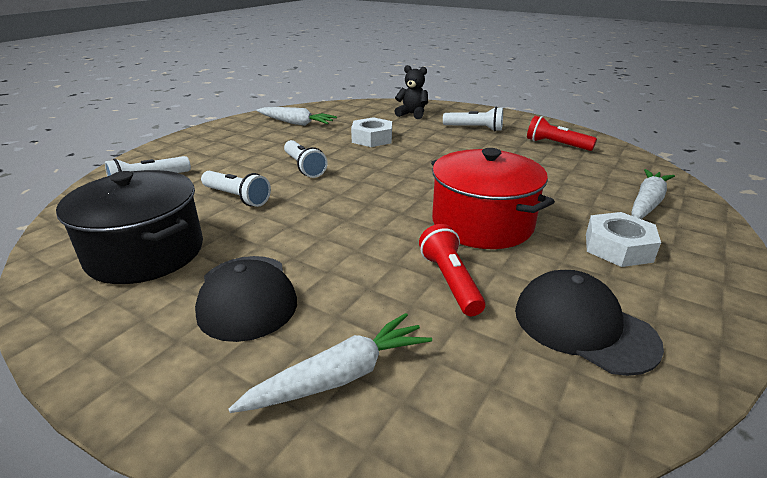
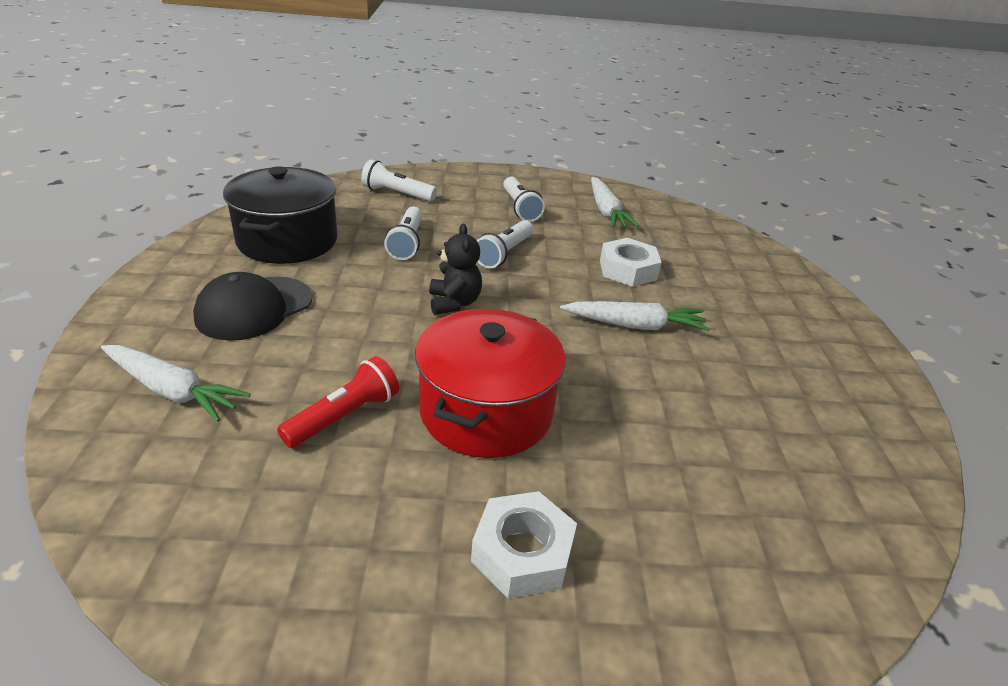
camera: 55 degrees right, 5 degrees up
black teddy bear [394,65,428,119] -> black teddy bear moved to [429,224,482,315]
white flashlight [443,106,503,131] -> white flashlight moved to [503,176,545,222]
black cap [515,270,664,376] -> none
red flashlight [527,115,597,151] -> none
white carrot [631,169,675,219] -> white carrot moved to [560,301,710,331]

